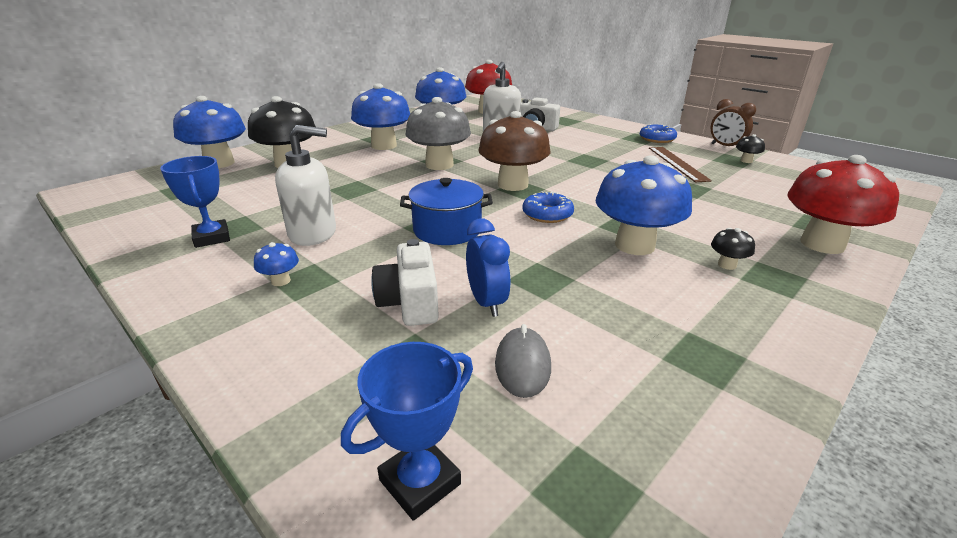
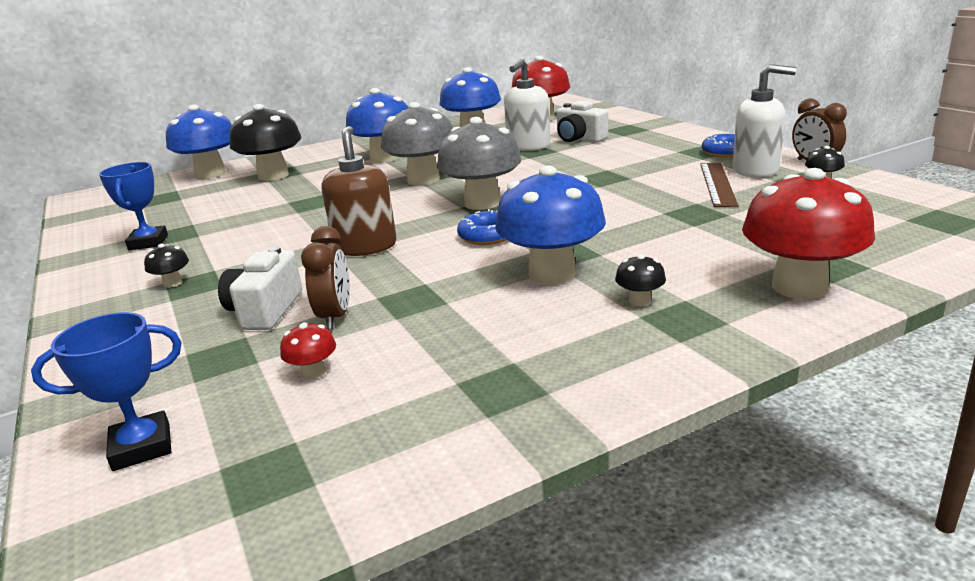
camera: 20 degrees right, 5 degrees down
blue mushroom [254,242,299,286] -> black mushroom [144,244,189,288]
white soap dispenser [275,125,336,246] -> white soap dispenser moved to [733,64,796,177]
blue pot [400,178,493,245] -> brown soap dispenser [322,126,397,256]
blue clock [466,219,511,317] -> brown clock [301,226,350,329]
brown mushroom [478,111,551,191] -> grey mushroom [437,117,522,210]
grey mouse [495,324,551,398] -> red mushroom [280,322,336,380]

